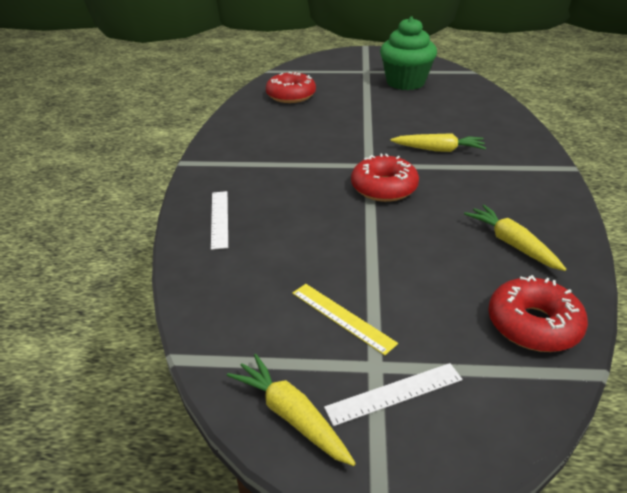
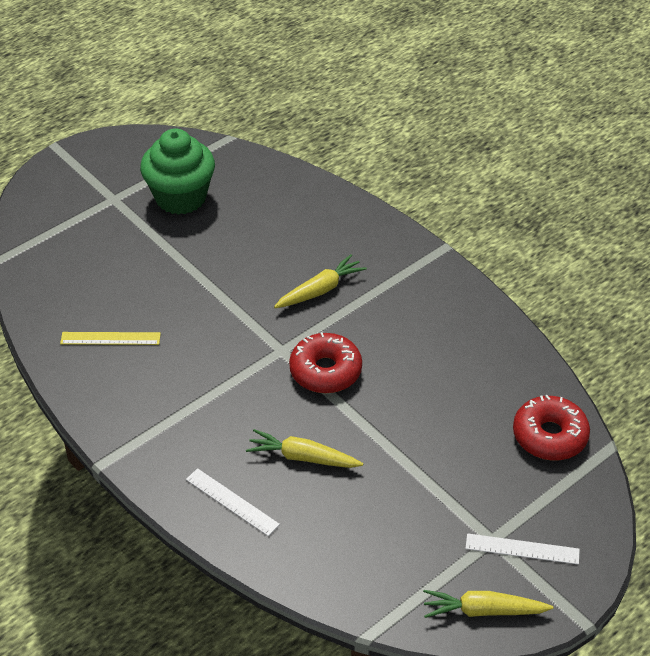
camera: 45 degrees left, 10 degrees up
red donut [266,72,316,103] -> none
yellow ruler [292,284,398,356] -> yellow ruler moved to [60,332,161,345]
white ruler [324,363,463,426] -> white ruler turned 75 degrees clockwise [465,533,580,565]
yellow carrot [464,205,567,271] -> yellow carrot moved to [246,429,363,468]

